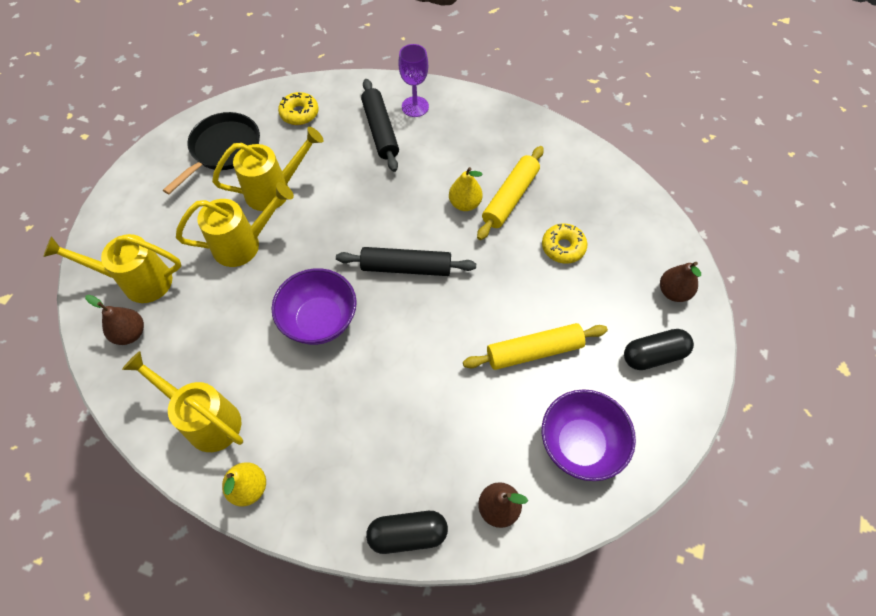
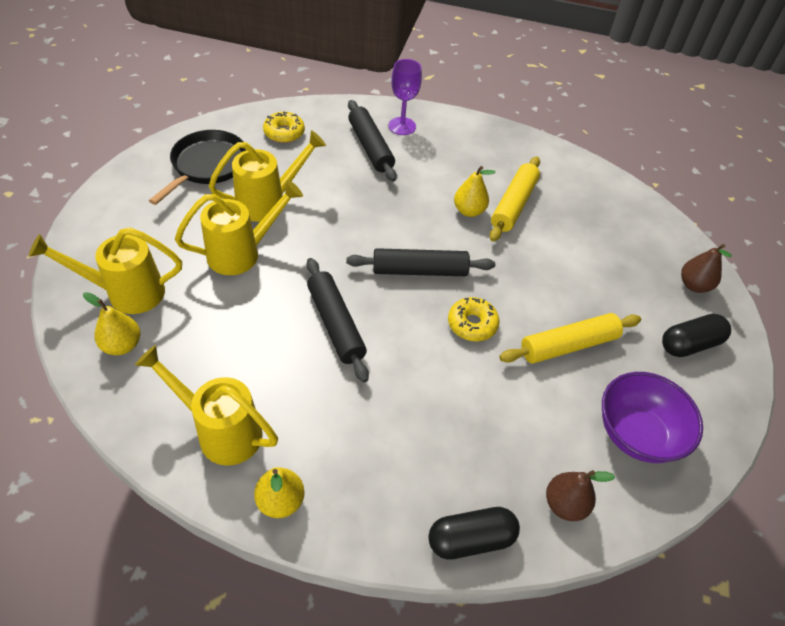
camera: 10 degrees left, 10 degrees down
brown pear [85,295,144,345] -> yellow pear [83,292,141,355]
purple bowl [272,268,357,345] -> black rolling pin [307,258,369,383]
yellow donut [542,223,587,264] -> yellow donut moved to [448,297,499,341]

